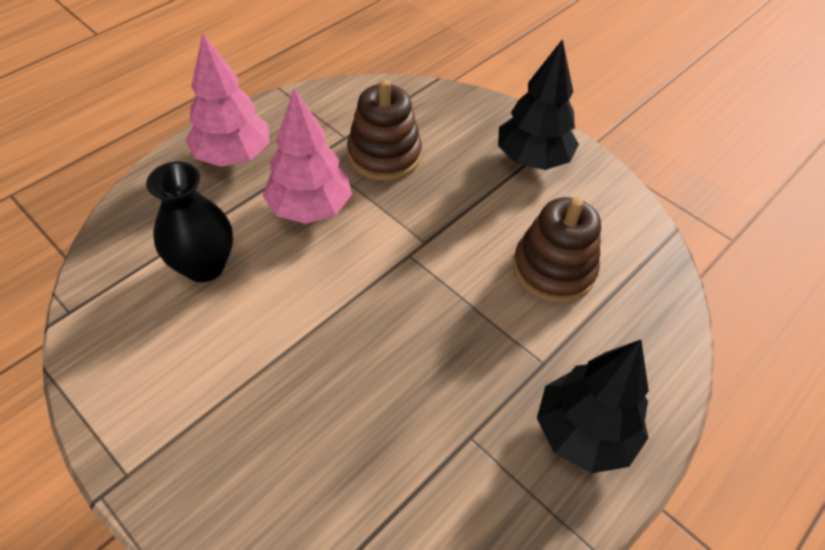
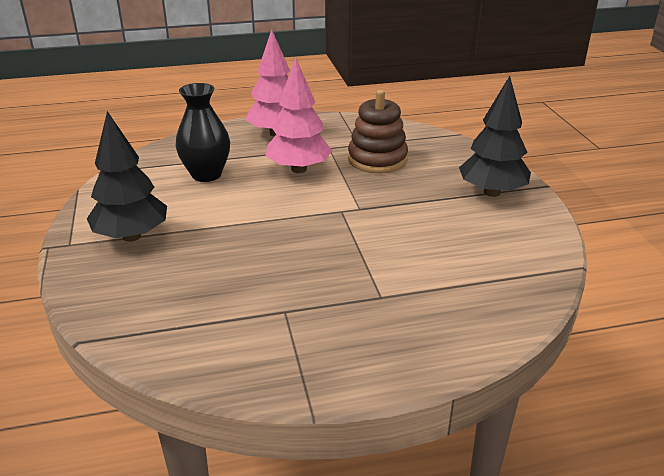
camera: 35 degrees right, 20 degrees down
brown stacking toy [513,197,601,303] -> none
black tree [537,340,649,473] -> black tree moved to [87,111,167,242]

